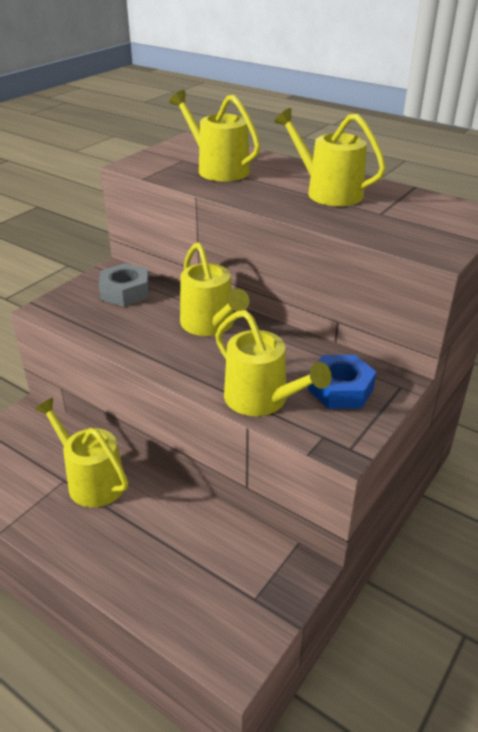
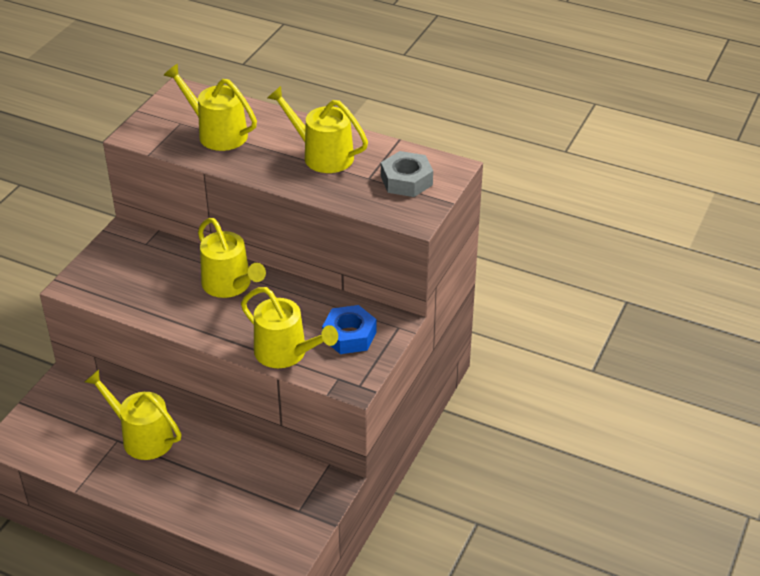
camera: 10 degrees left, 5 degrees up
grey nut [99,263,149,306] -> grey nut moved to [381,151,433,197]

